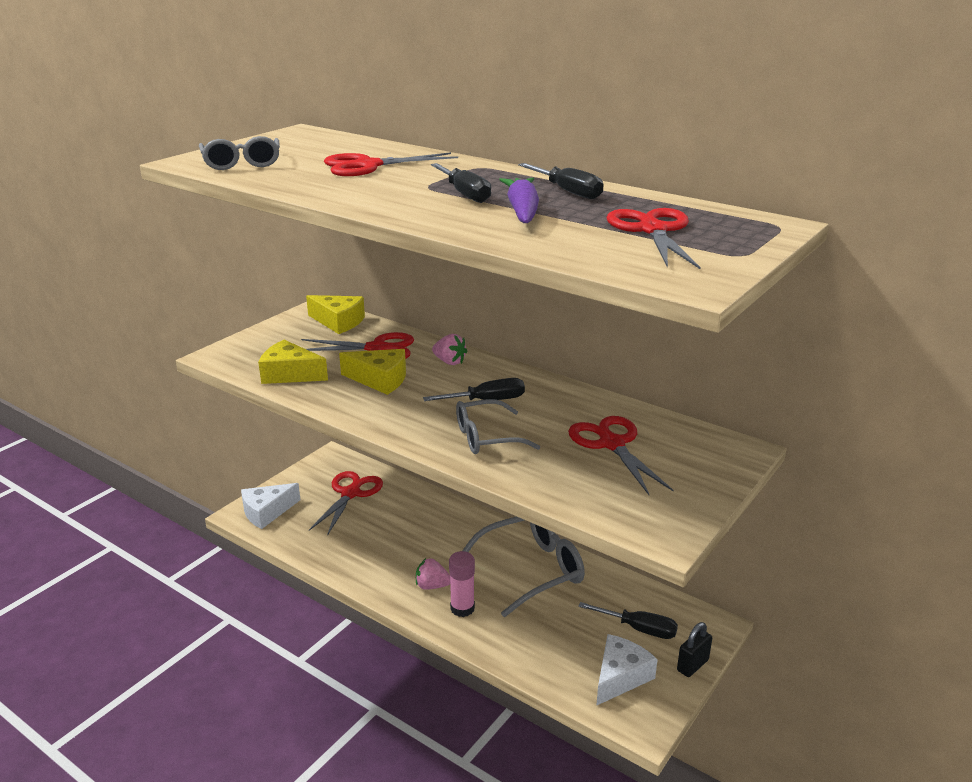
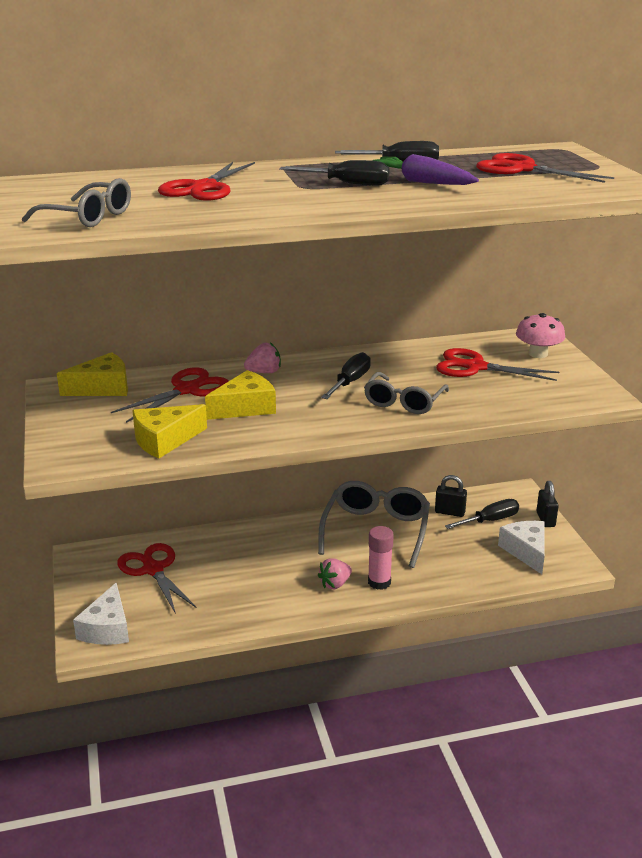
camera: 50 degrees left, 0 degrees up
none -> black padlock [435,475,467,517]
none -> pink mushroom [516,313,565,358]

